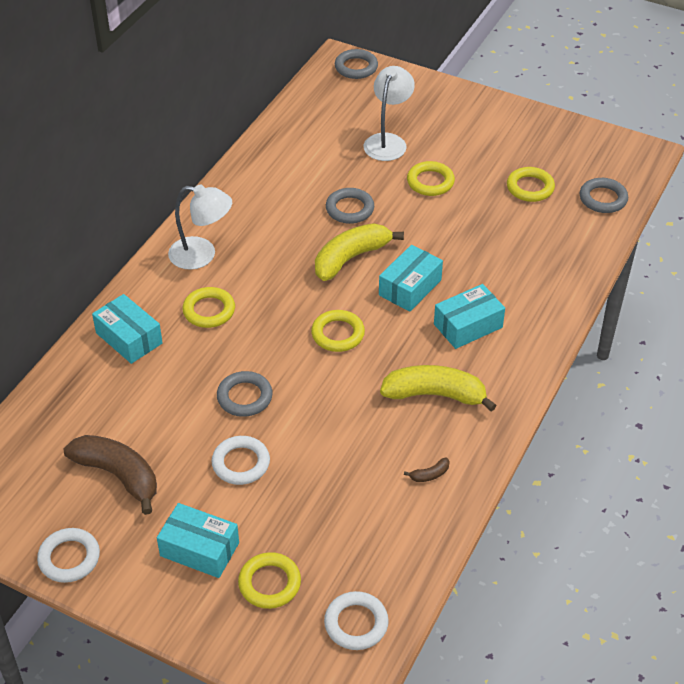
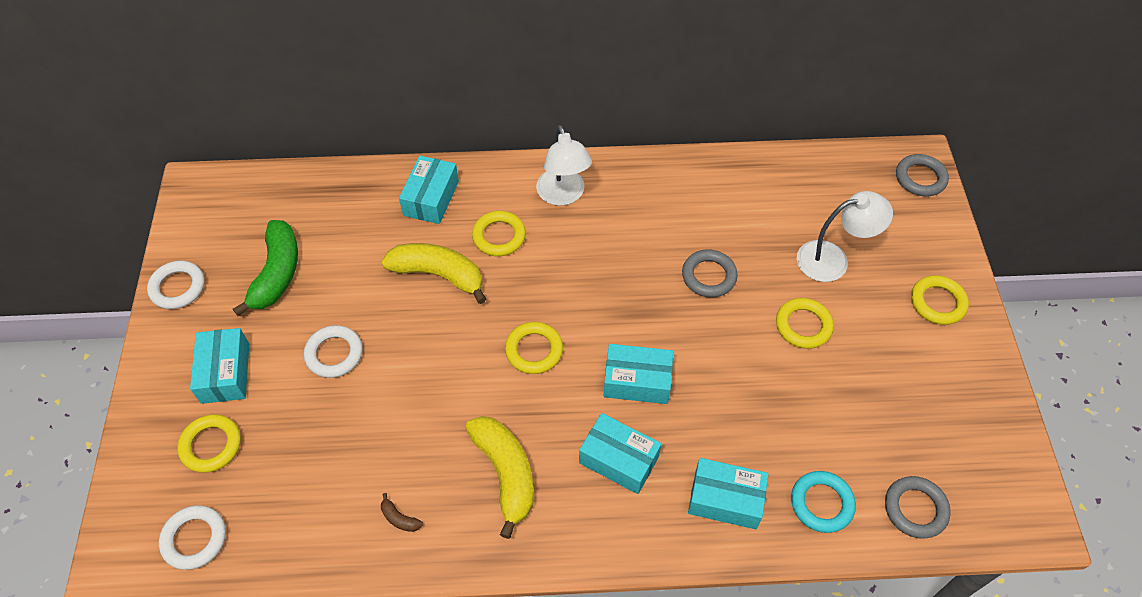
camera: 60 degrees right, 10 degrees up
brown banana [64,435,157,515] -> green banana [233,220,298,316]
grey ring [217,371,273,417] -> none
yellow banana [315,223,404,281] -> yellow banana moved to [382,243,486,304]
yellow ring [507,167,555,202] -> yellow ring moved to [911,275,969,325]
none -> turquoise box [688,458,768,529]
none -> turquoise ring [791,471,856,533]

